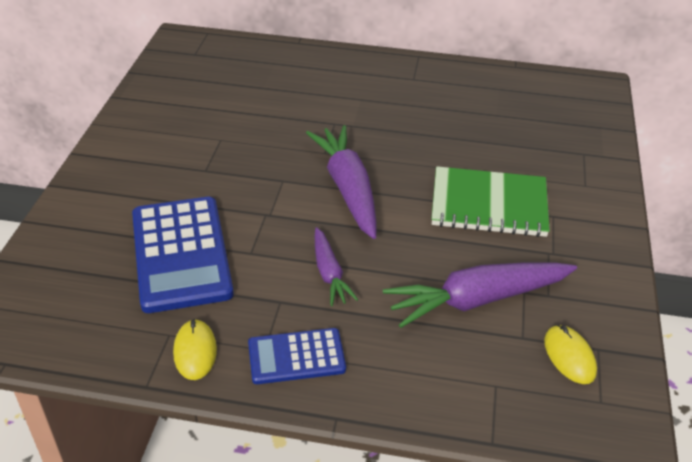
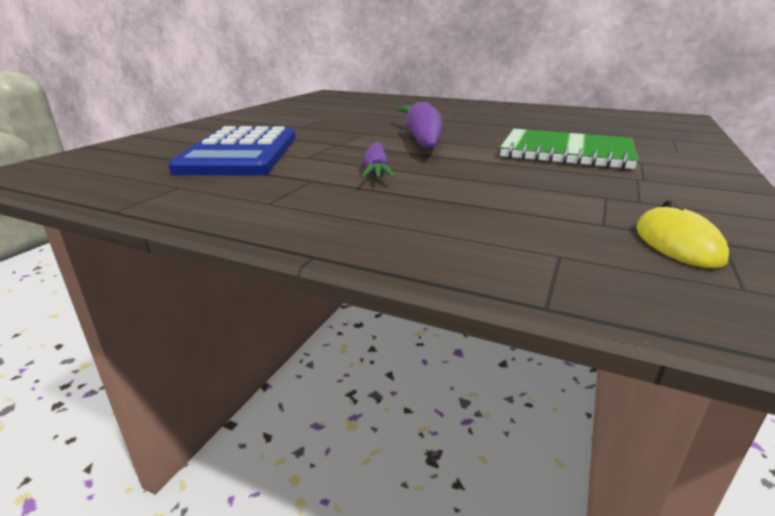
camera: 15 degrees right, 15 degrees down
yellow mouse [173,319,217,380] -> none
blue calculator [248,328,346,384] -> none
purple carrot [383,263,577,328] -> none

